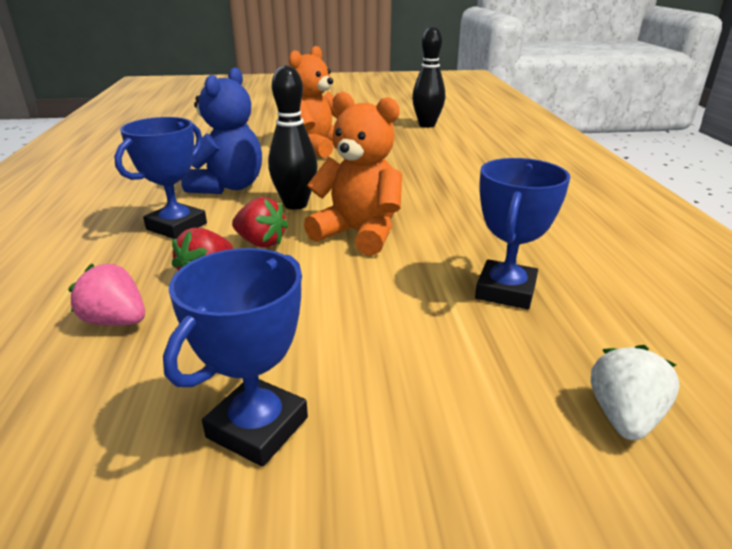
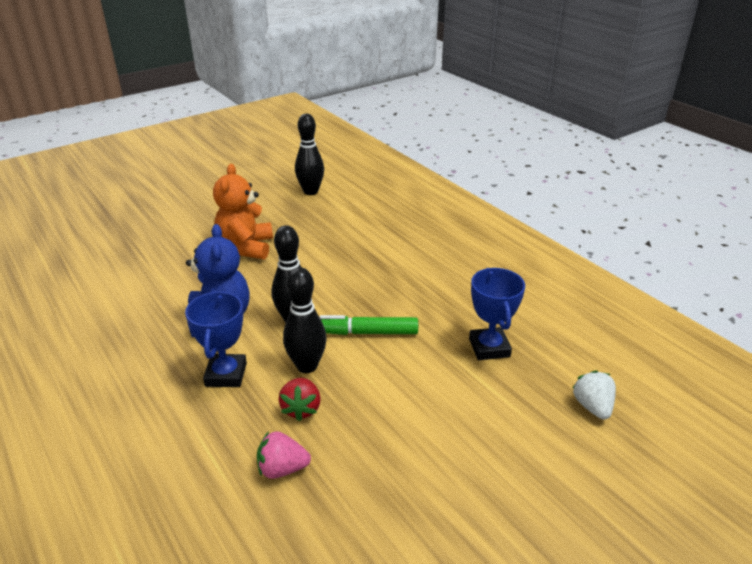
camera: 30 degrees left, 5 degrees up
blue trophy [163,248,308,467] -> none
red strawberry [232,197,288,247] -> black bowling pin [283,267,327,373]
orange teddy bear [304,92,402,256] -> green marker [320,315,418,335]

